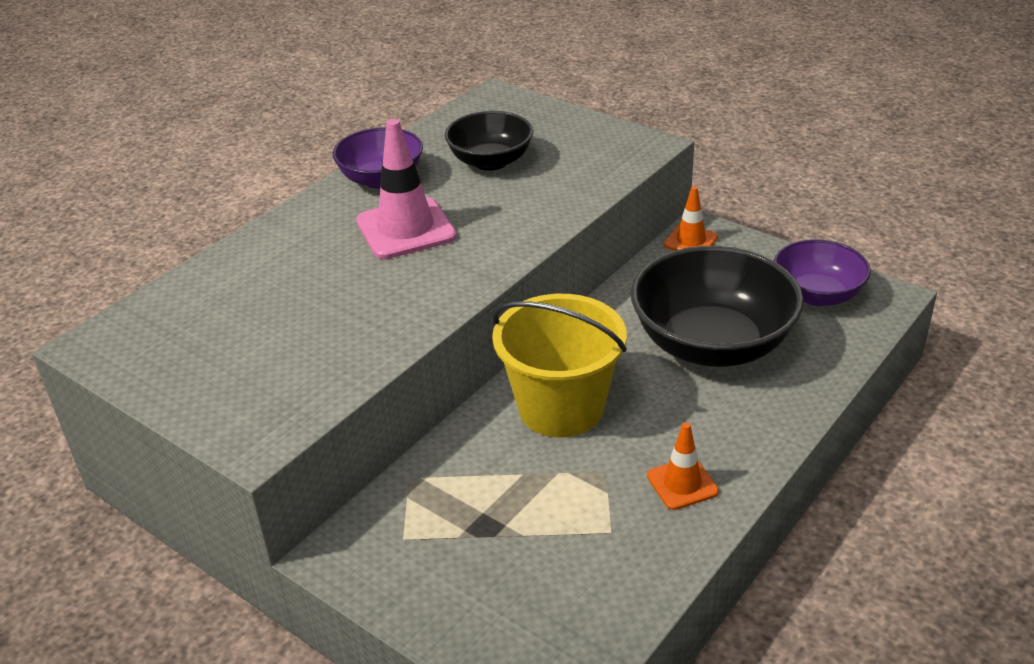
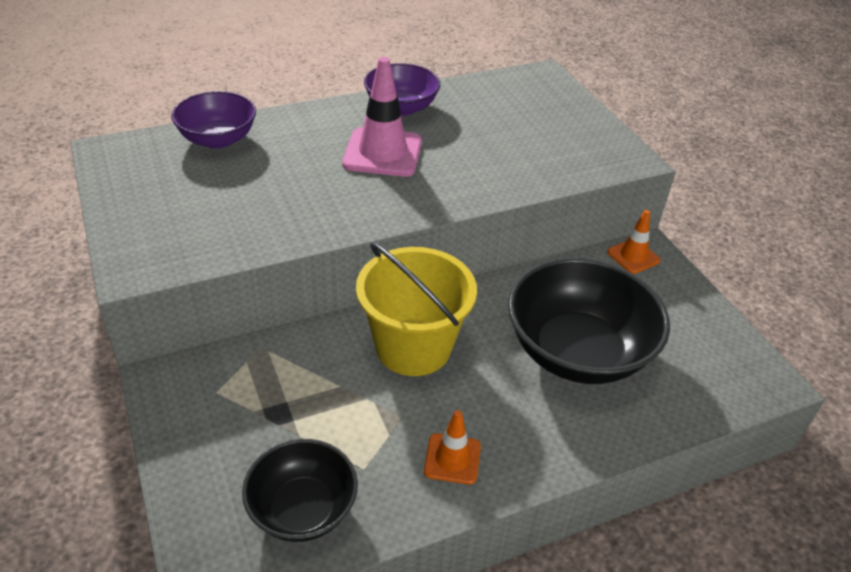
camera: 25 degrees right, 5 degrees up
black bowl [445,111,533,171] -> black bowl moved to [242,439,358,542]
purple bowl [774,239,871,306] -> purple bowl moved to [171,91,256,148]

